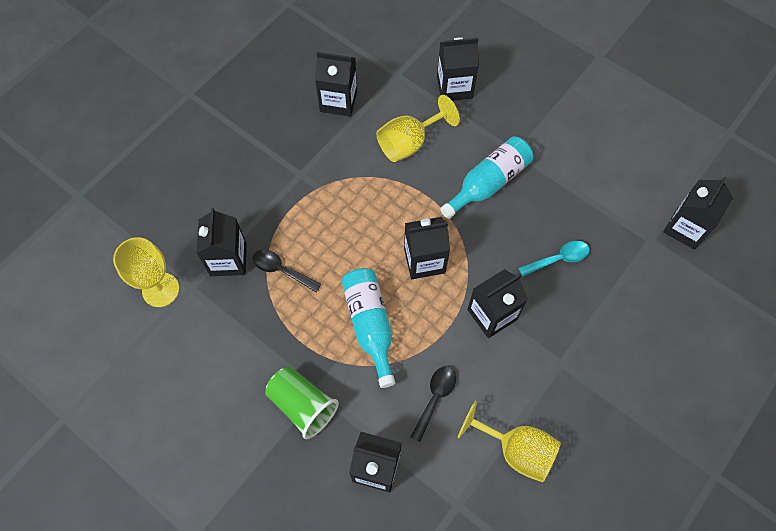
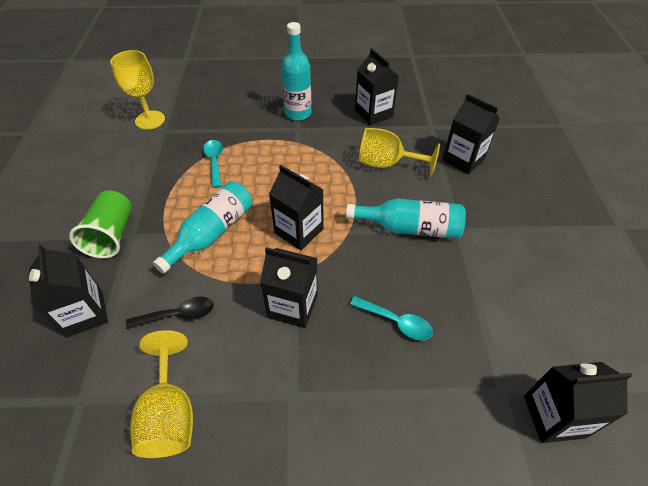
camera: 50 degrees right, 15 degrees down
black carton [196,208,247,276] -> none
black spoon [252,249,321,292] -> turquoise spoon [203,140,223,188]
none -> turquoise bottle [281,22,311,121]

